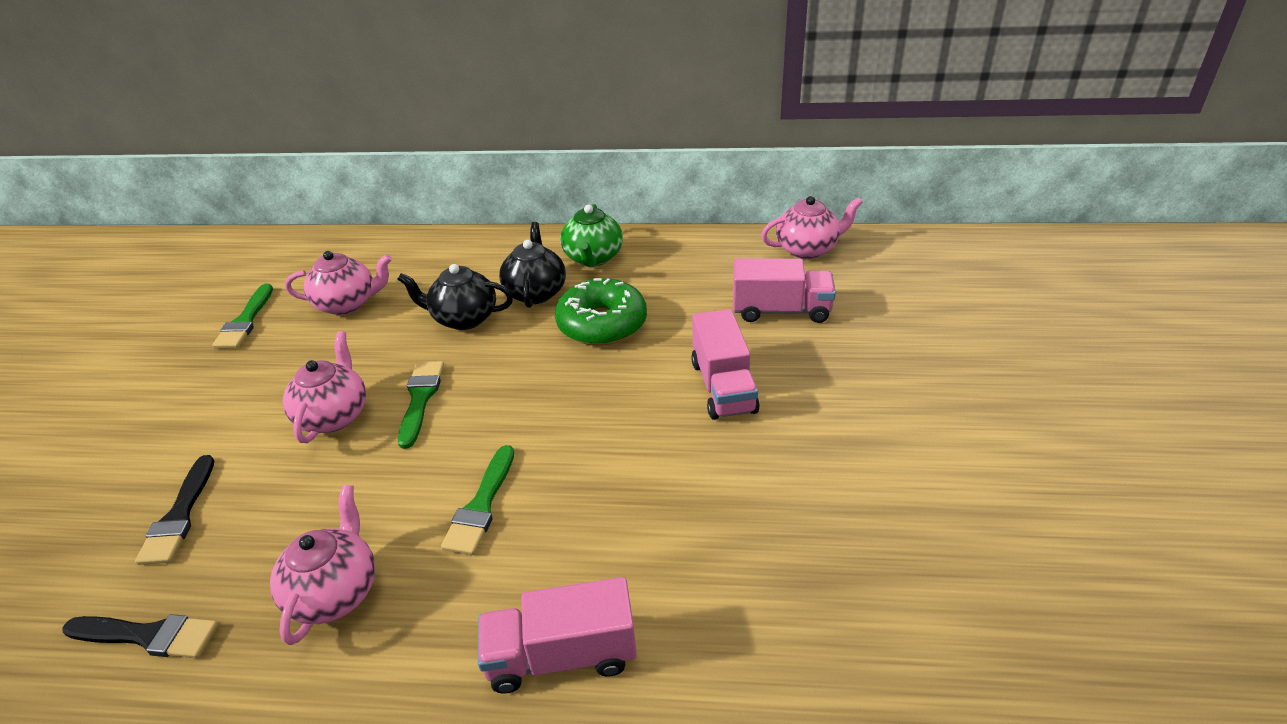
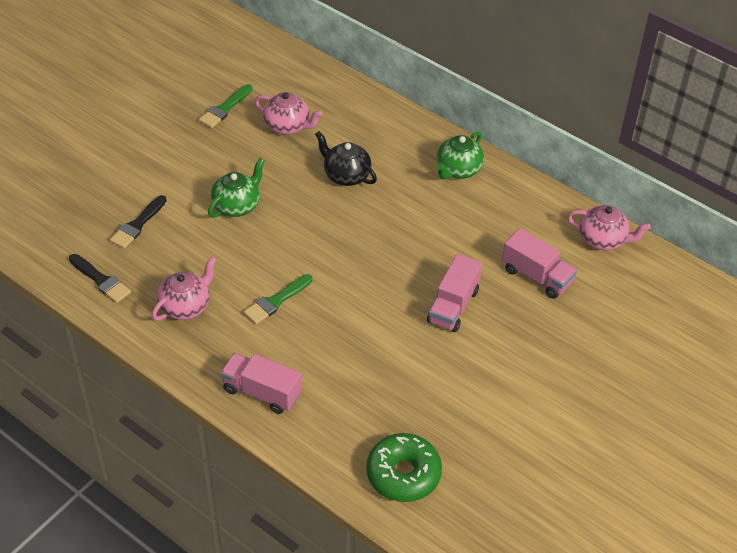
camera: 30 degrees right, 10 degrees up
pink teapot [283,331,366,443] -> green teapot [208,158,265,218]
green brush [398,361,444,449] -> none
black teapot [499,222,566,308] -> none
green donut [555,278,647,346] -> green donut moved to [366,433,442,502]

